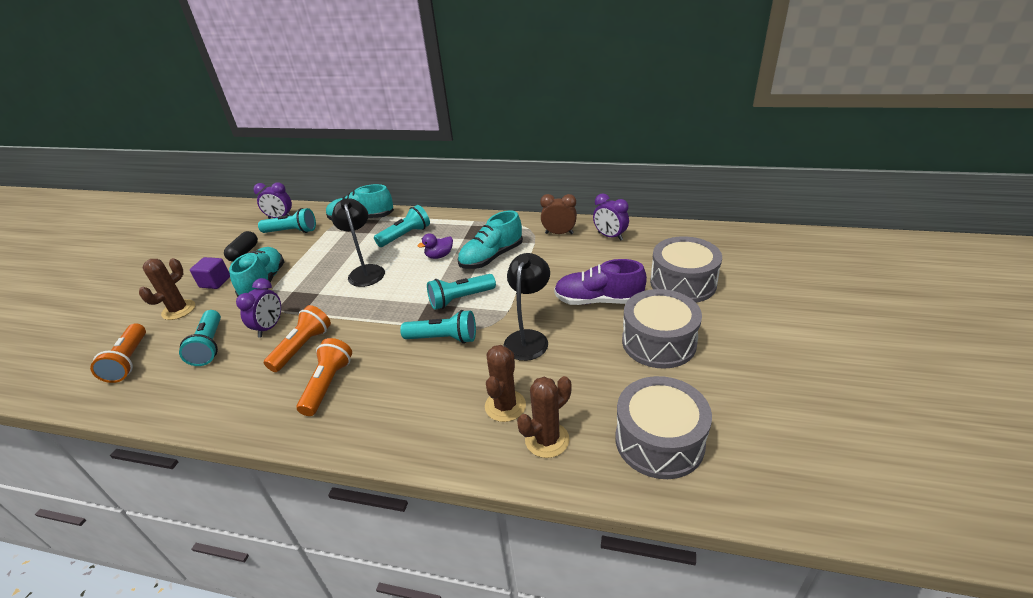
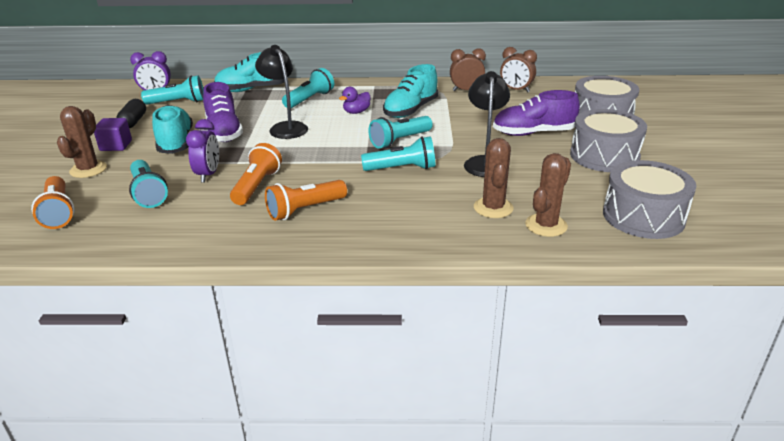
camera: 15 degrees left, 5 degrees down
orange flashlight [297,338,352,416] -> orange flashlight turned 120 degrees counterclockwise [265,180,347,221]
purple clock [593,194,629,241] -> brown clock [500,47,537,92]
none -> purple shoe [203,82,243,142]

